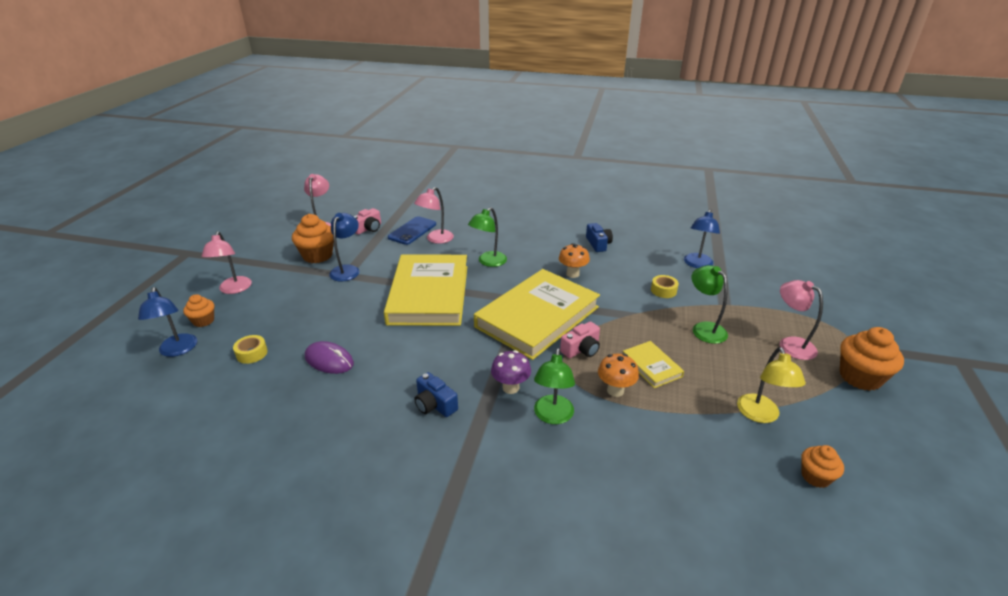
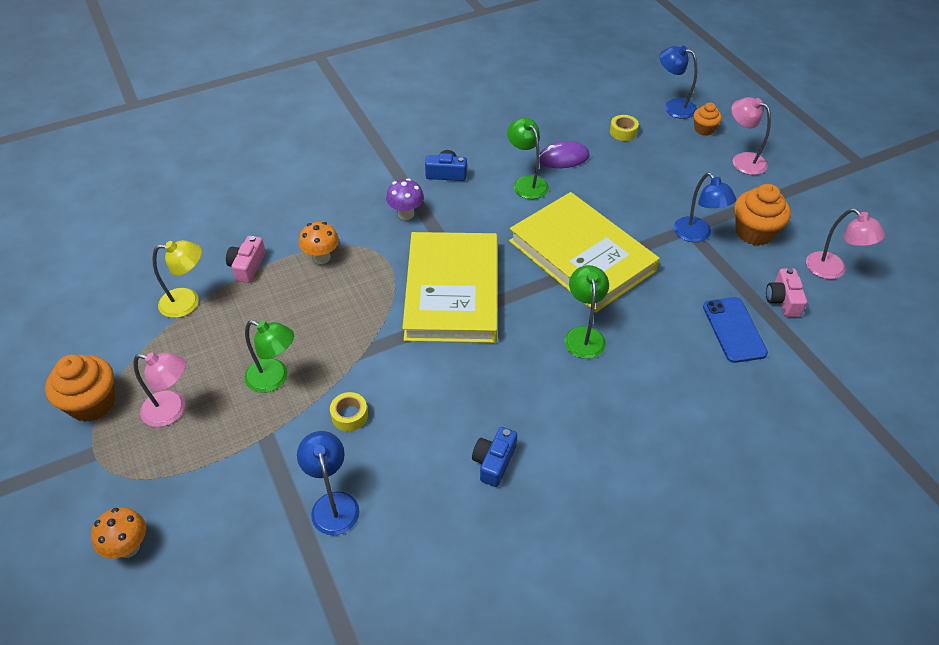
camera: 140 degrees right, 15 degrees up
pink lamp [414,187,454,244] -> none
green lamp [534,348,575,424] -> green lamp moved to [507,118,549,199]
orange mushroom [559,243,590,278] -> orange mushroom moved to [91,507,146,559]
pink camera [560,321,600,358] -> pink camera moved to [226,236,266,283]
blue camera [586,223,613,252] -> blue camera turned 75 degrees clockwise [472,427,517,487]
yellow book [623,341,684,388] -> none
yellow lamp [737,347,806,423] -> yellow lamp turned 120 degrees clockwise [152,240,202,318]
orange cupcake [801,445,844,488] -> none

